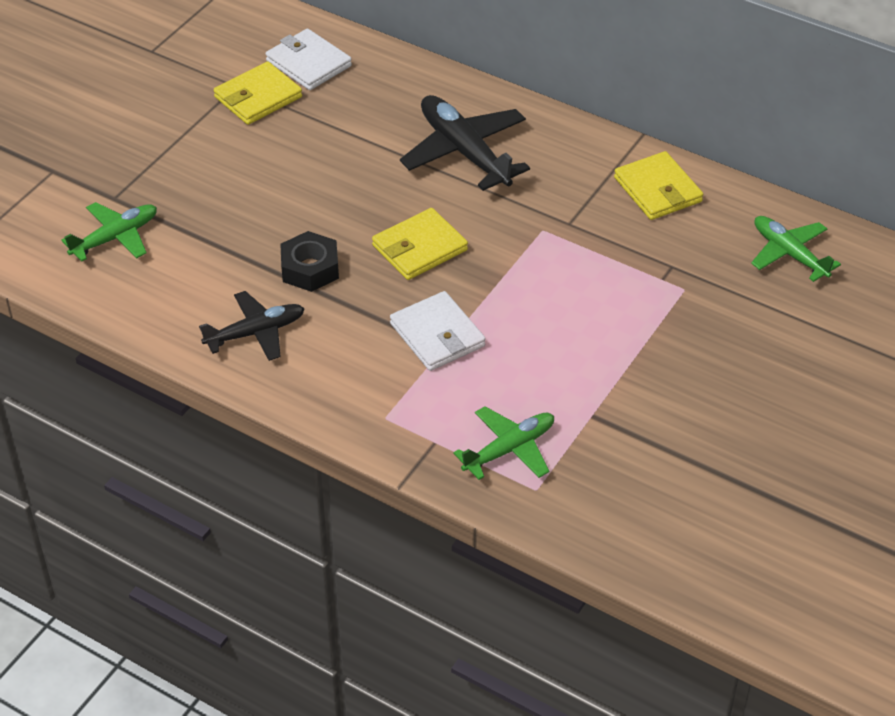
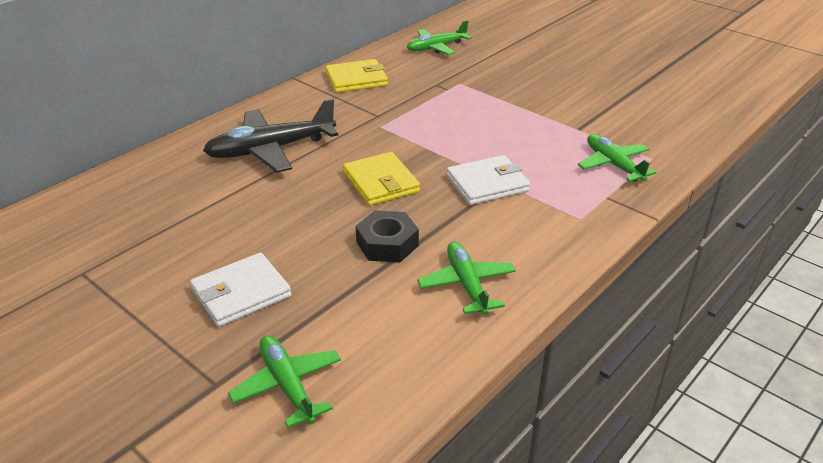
camera: 80 degrees left, 10 degrees down
black plane [199,291,305,361] -> green plane [417,241,516,315]
yellow wallet [214,61,302,125] -> none
white wallet [266,29,352,90] -> white wallet moved to [190,253,291,327]

